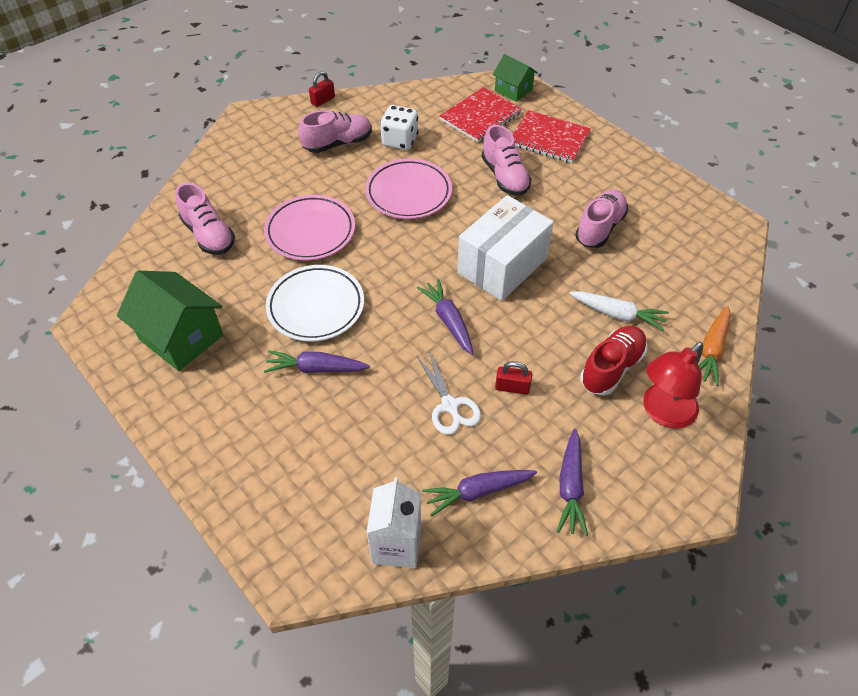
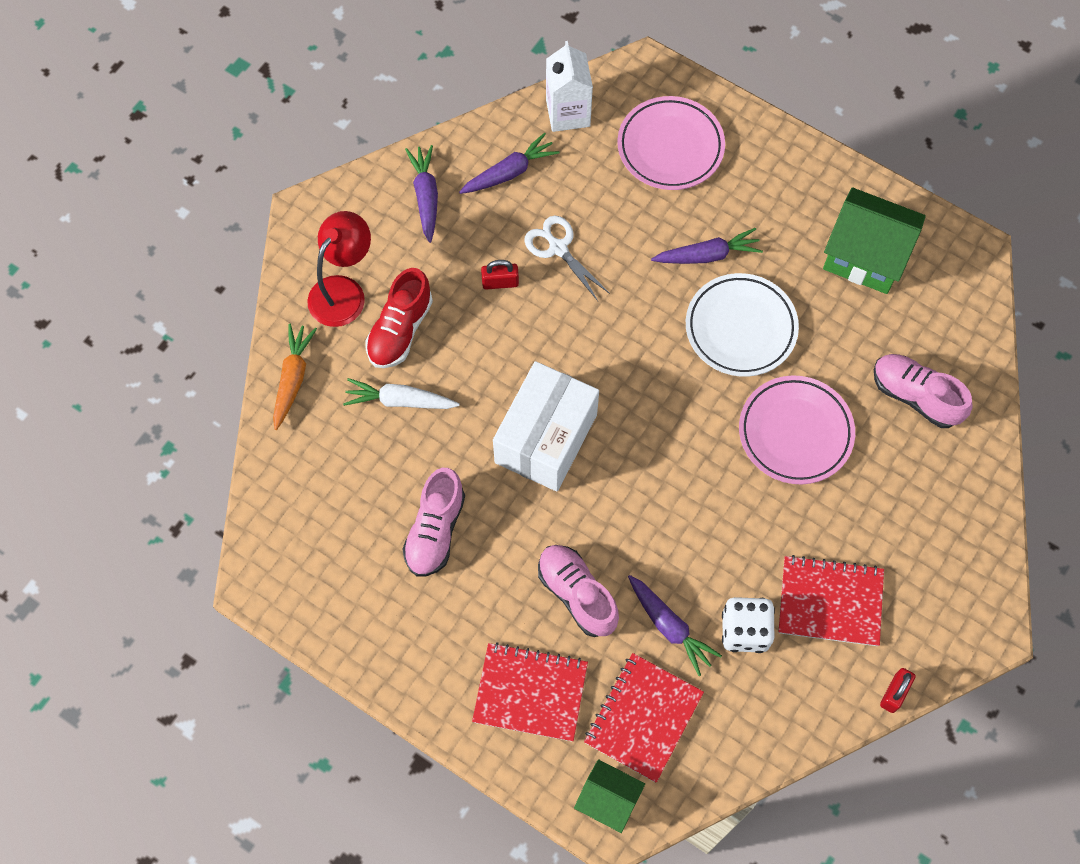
camera: 165 degrees right, 15 degrees up
pink shoe [298,110,372,153] -> red notebook [778,555,884,646]
pink plate [365,159,452,219] -> pink plate moved to [617,96,725,190]
purple carrot [417,279,473,355] -> purple carrot moved to [628,575,722,676]

